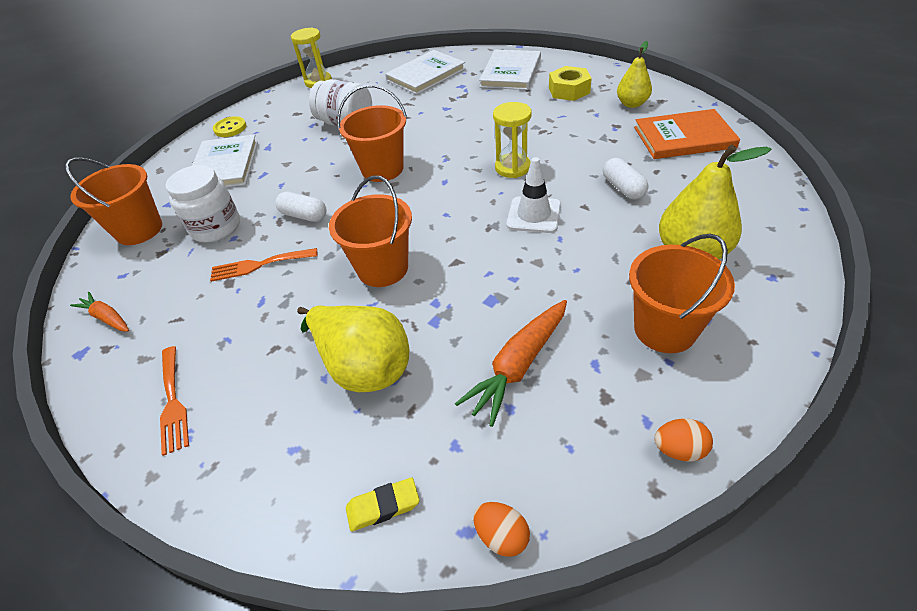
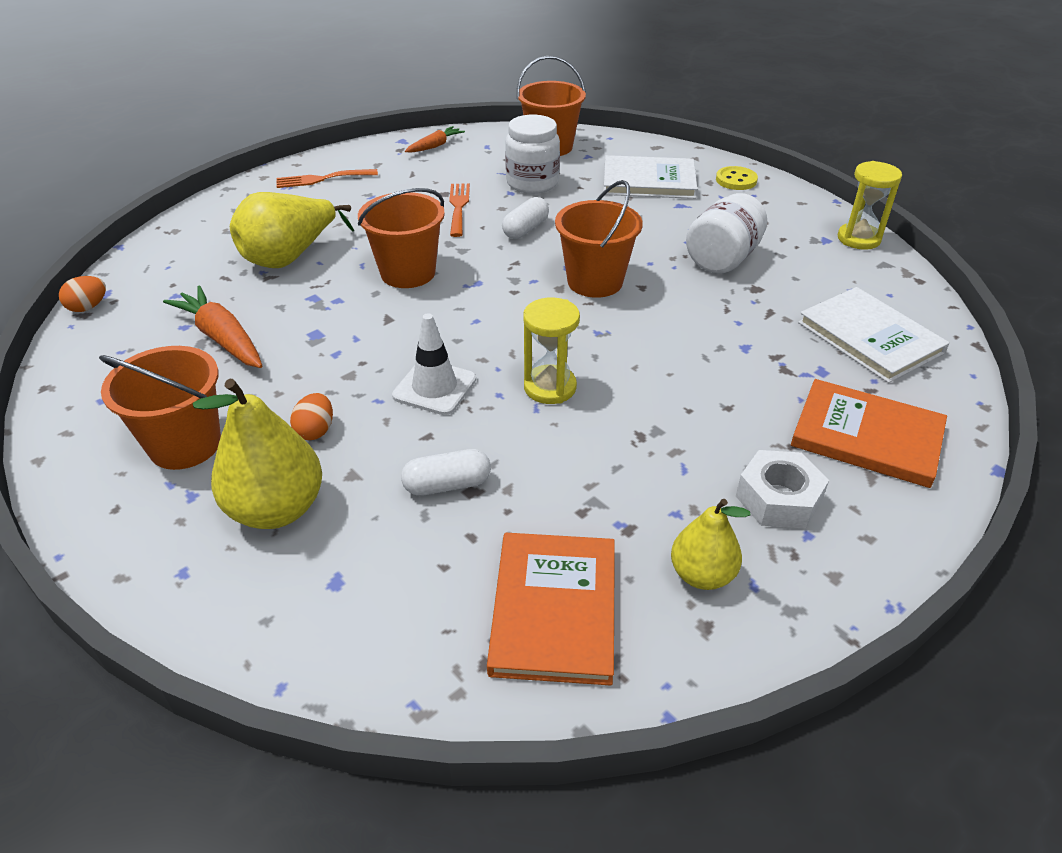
camera: 95 degrees right, 5 degrees down
yellow eraser [346,478,419,532] -> none
white book [479,50,541,90] -> orange book [791,379,947,488]
yellow nut [549,66,592,101] -> white nut [736,450,829,529]
orange egg [654,419,713,461] -> orange egg moved to [290,393,333,440]

